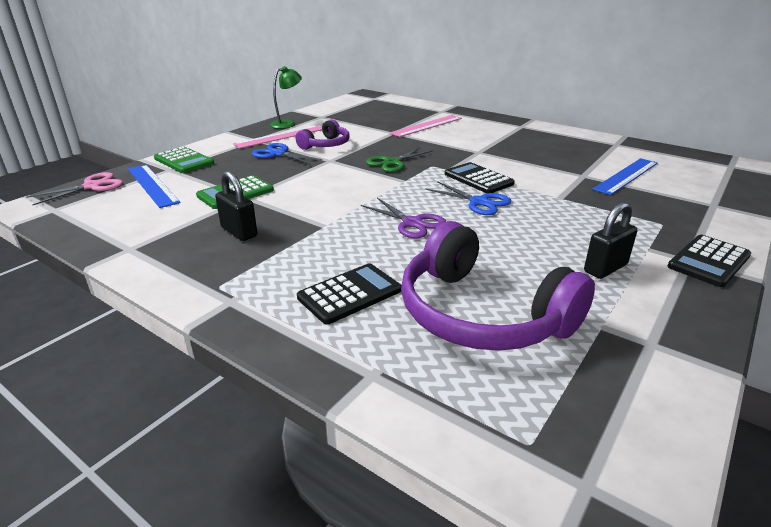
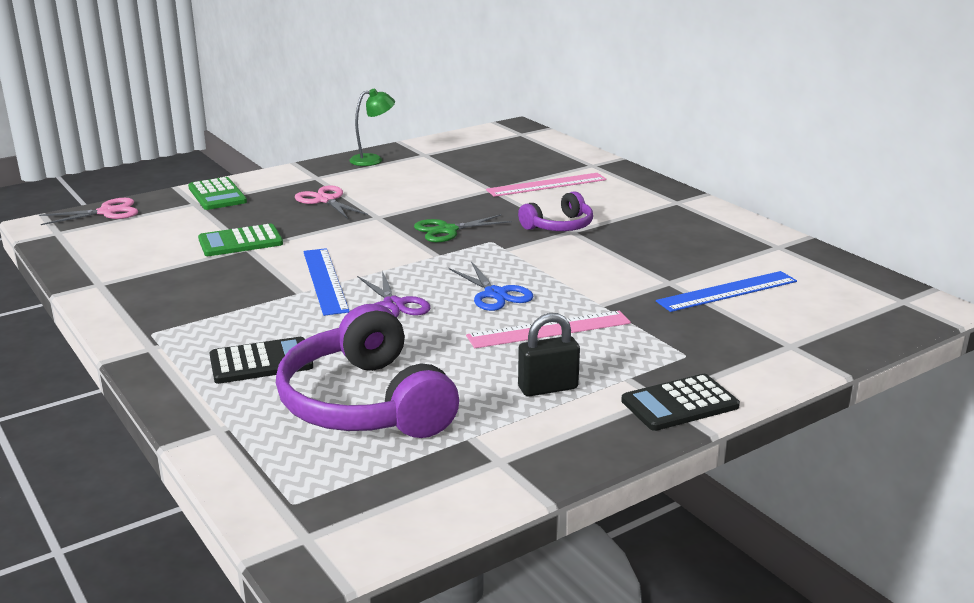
camera: 20 degrees right, 5 degrees down
blue ruler [128,165,180,208] -> blue ruler moved to [303,248,350,316]
black padlock [215,171,257,241] -> none
pink ruler [233,125,322,149] -> pink ruler moved to [466,311,631,348]
blue scissors [252,143,322,164] -> pink scissors [295,185,368,219]
purple headphones [295,120,350,150] -> purple headphones moved to [518,191,593,231]
black calculator [445,162,515,193] -> none

